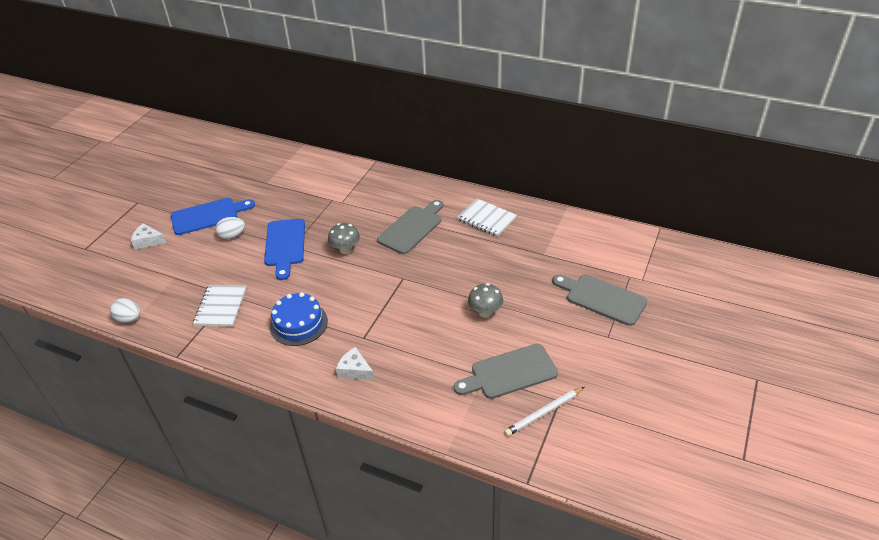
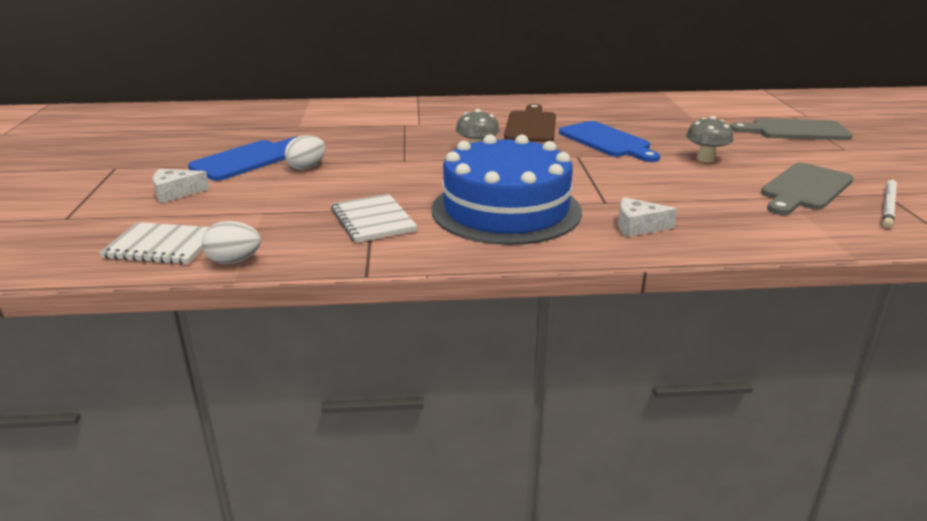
camera: 30 degrees left, 15 degrees down
blue cutting board [264,219,305,280] -> blue cutting board moved to [559,121,660,162]
blue cake [270,292,328,346] -> blue cake [431,134,582,245], size x1.73
grey cutting board [377,200,443,254] -> brown cutting board [504,104,556,142]
white notebook [457,199,517,236] -> white notebook moved to [99,222,209,264]

